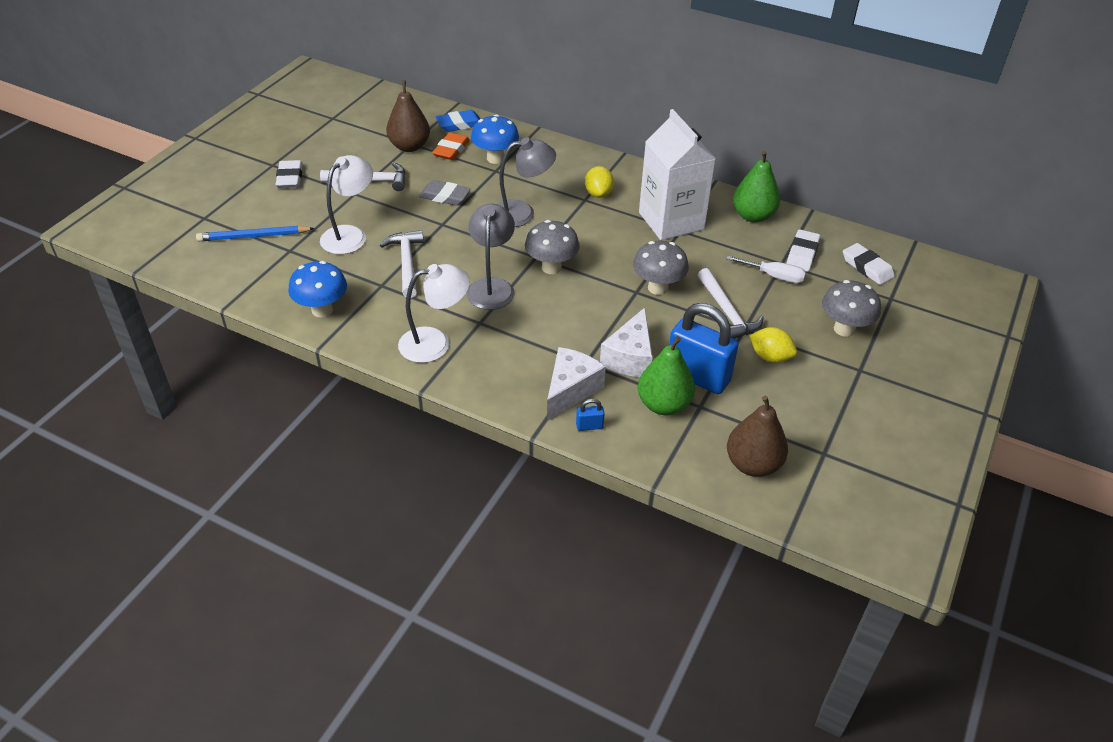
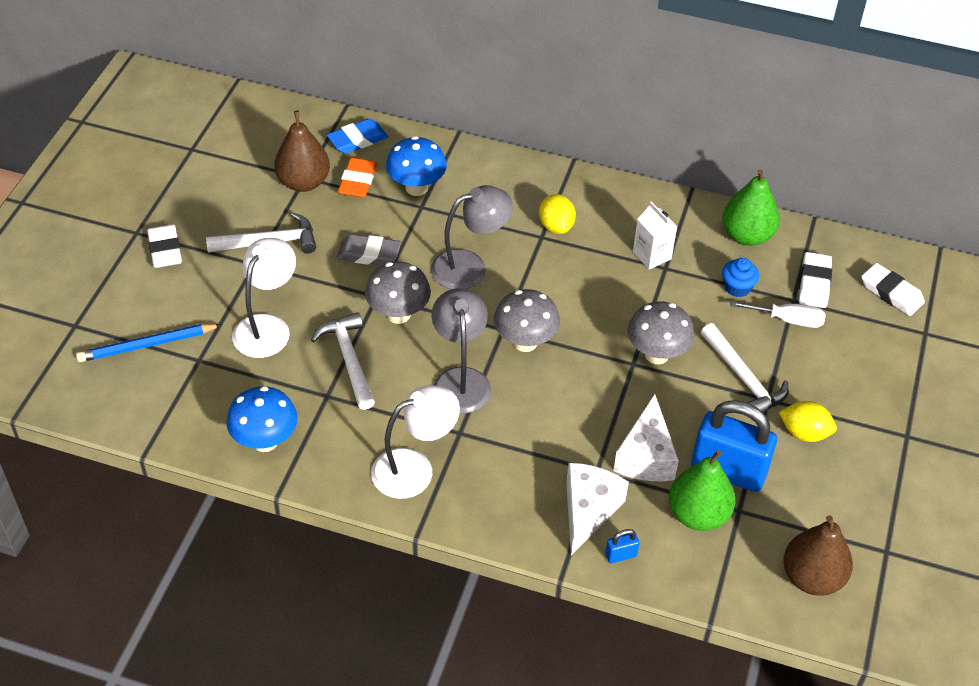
camera: 10 degrees left, 5 degrees up
white carton [639,109,716,240] -> white carton [633,202,678,270], size x0.47
grey mushroom [822,280,881,337] -> grey mushroom moved to [365,261,431,324]
none -> blue cupcake [722,258,759,297]

